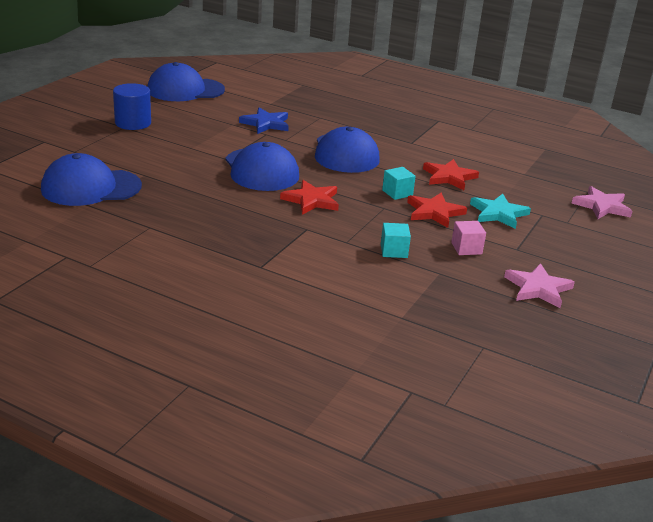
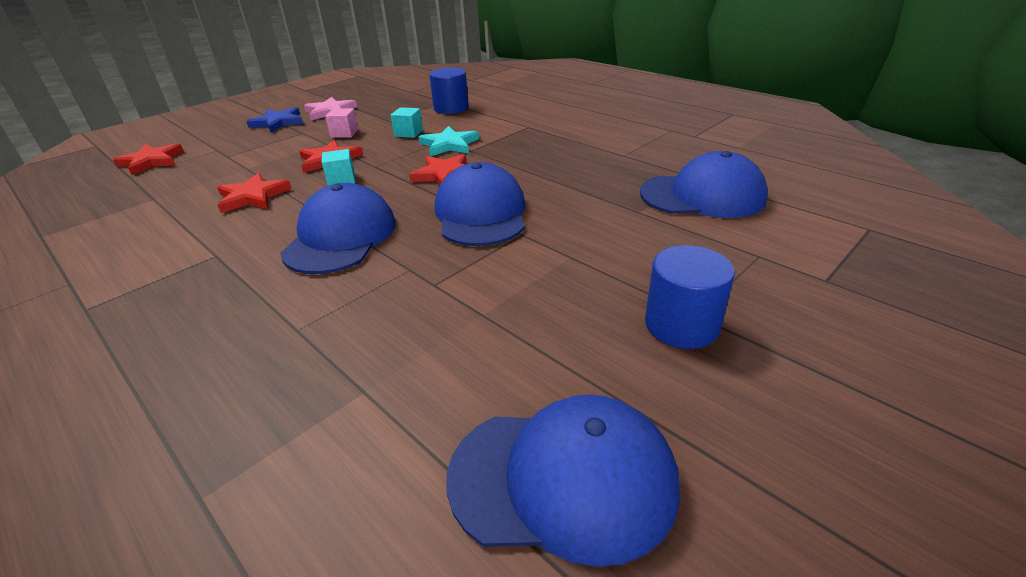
camera: 160 degrees left, 5 degrees up
blue star [239,108,289,134] -> blue star moved to [246,107,303,132]
turquoise star [470,194,531,229] -> turquoise star moved to [419,126,479,156]
pink star [572,186,633,219] -> red star [113,144,184,175]
none -> blue cylinder [429,67,469,114]

